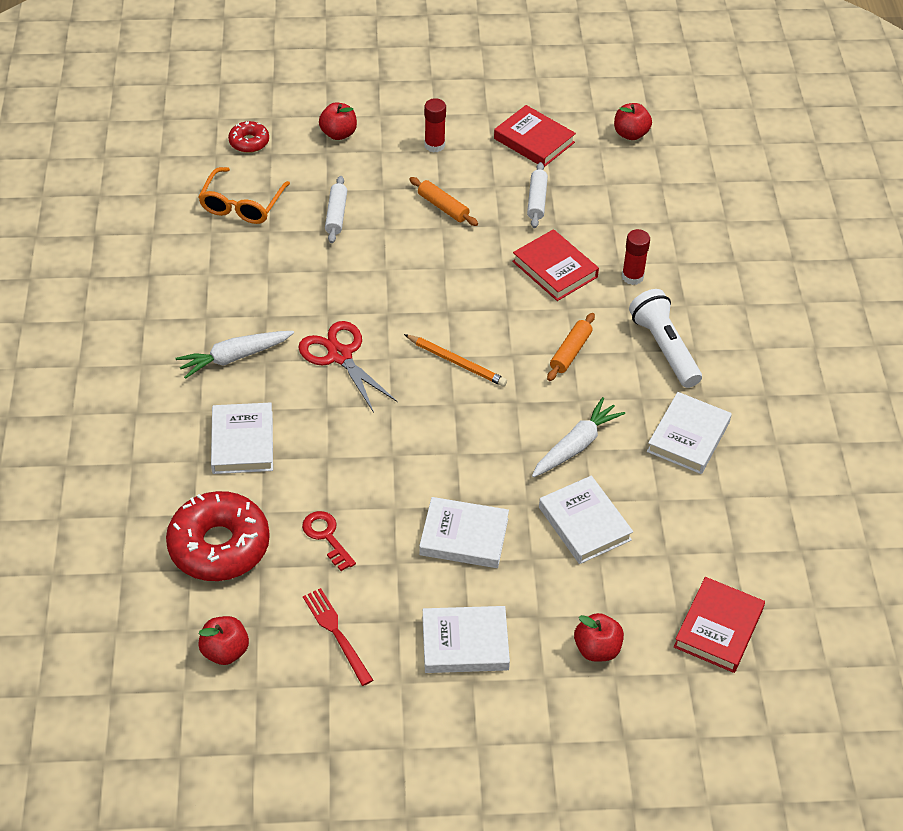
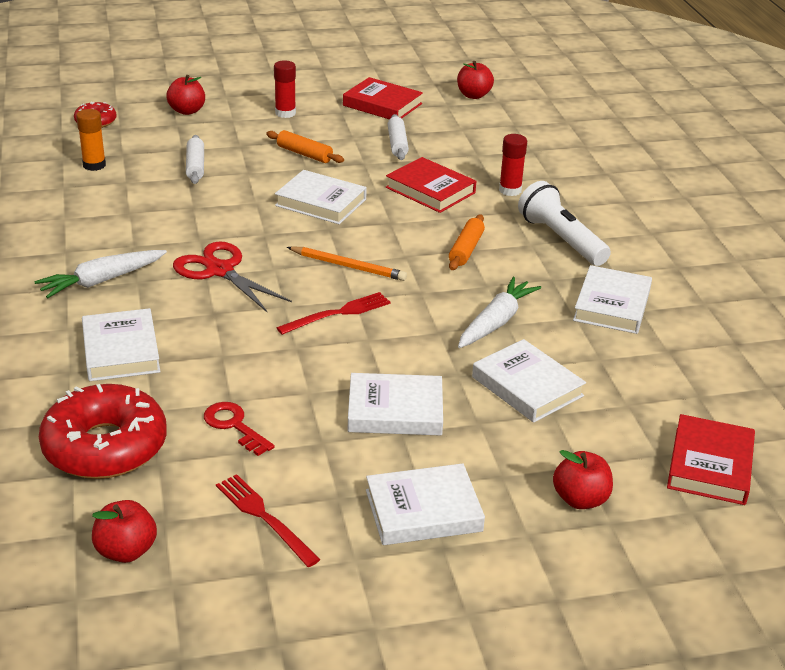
camera: 10 degrees left, 15 degrees down
orange glasses [198,167,290,224] -> orange glue stick [76,109,106,171]
none -> white book [275,170,367,224]
none -> red fork [277,292,391,335]

